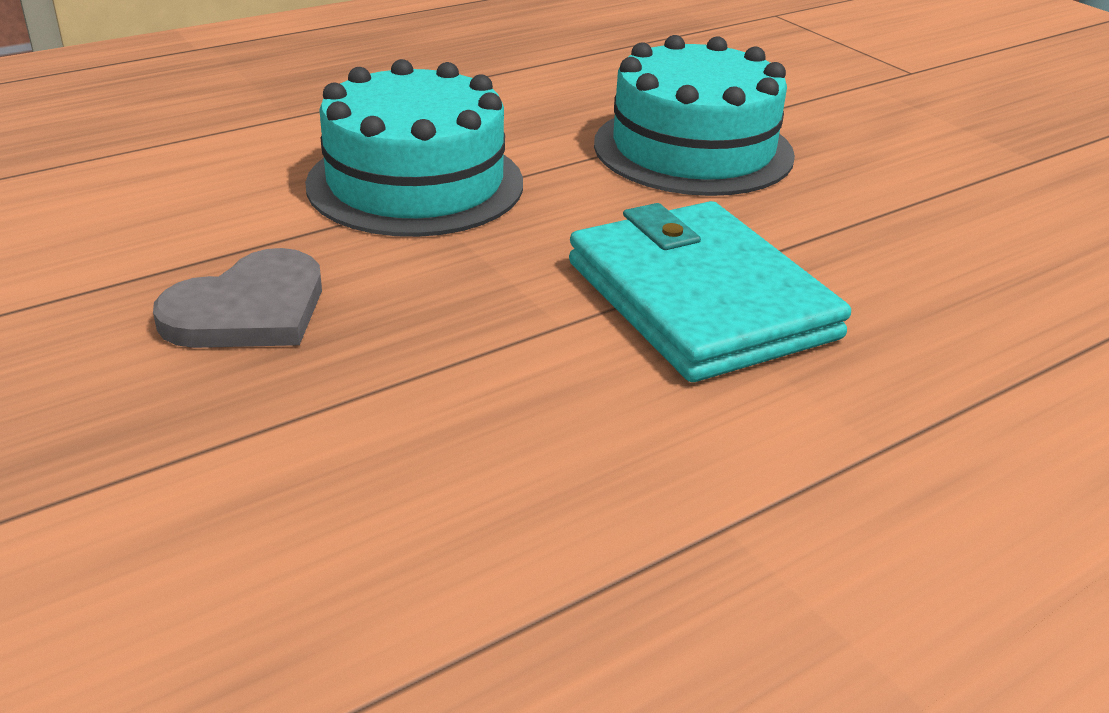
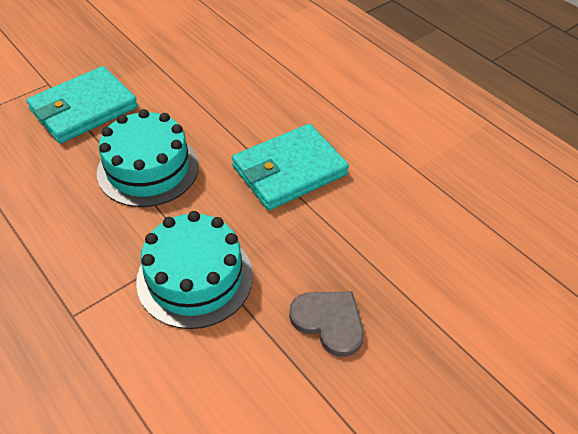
camera: 95 degrees left, 15 degrees up
none -> turquoise wallet [26,66,138,144]

